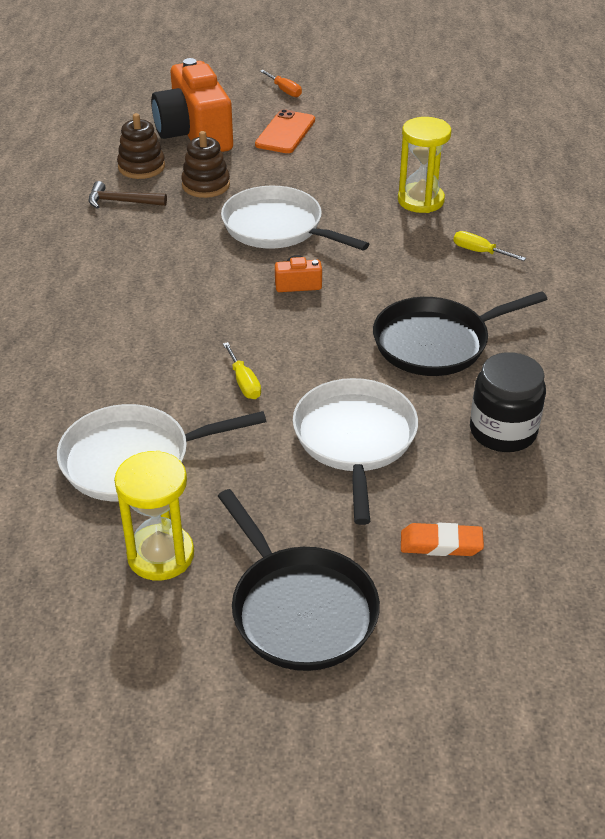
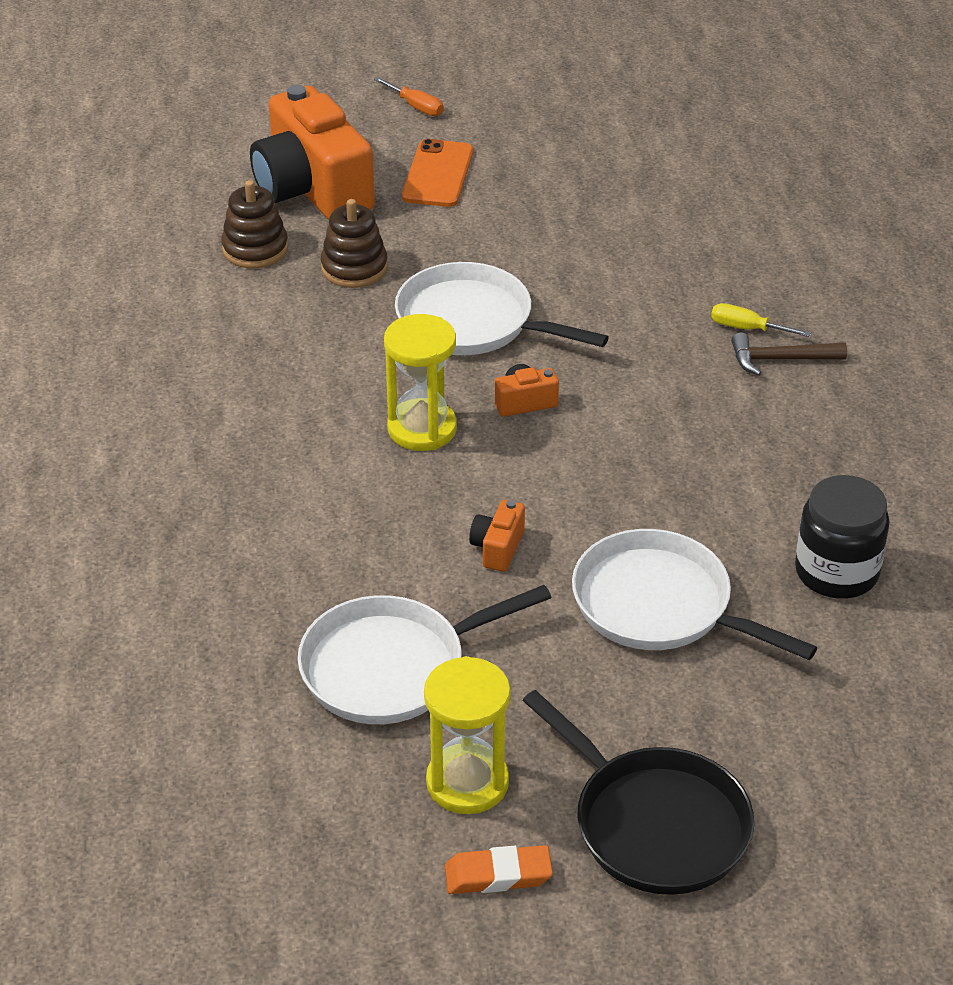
camera: 10 degrees left, 0 degrees up
brown hammer [88,181,167,209] -> brown hammer moved to [731,332,847,376]
yellow screwdriver [223,342,261,399] -> orange camera [469,500,525,572]
white pan [293,378,418,525] -> white pan turned 45 degrees counterclockwise [572,529,817,660]
black pan [373,291,547,376] -> none
yellow hourglass [398,117,451,213] -> yellow hourglass moved to [384,314,457,451]
orange eraser [401,523,484,556] -> orange eraser moved to [445,845,553,894]

